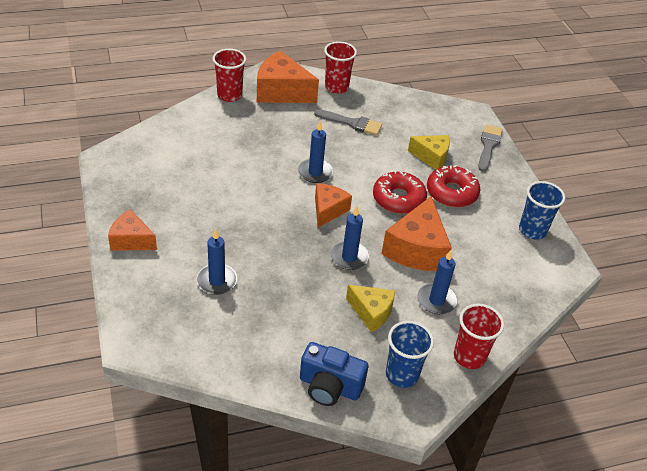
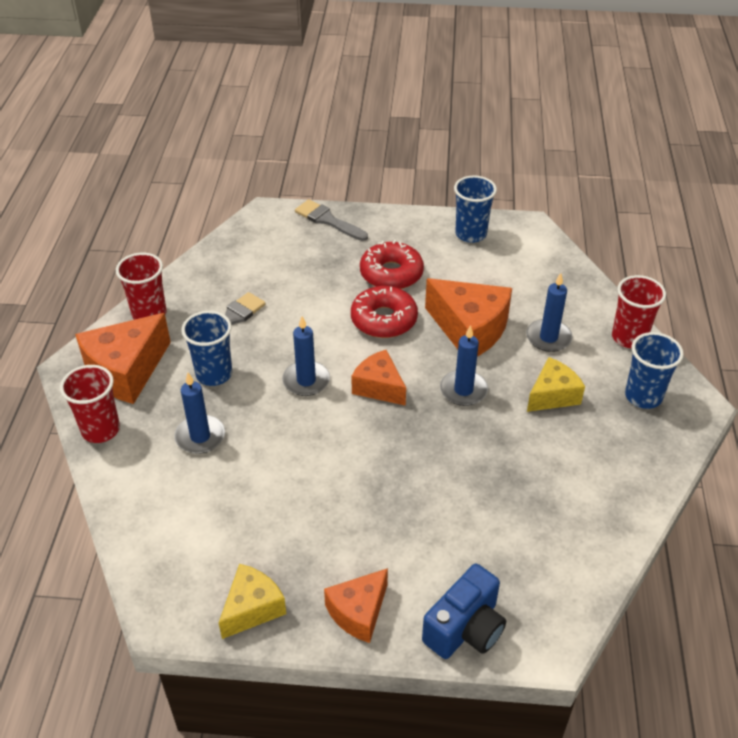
camera: 65 degrees left, 0 degrees up
blue candle [197,229,237,295] -> blue candle moved to [174,373,225,454]
blue camera [300,342,369,406] -> blue camera moved to [422,564,506,659]
yellow cheese [408,135,450,170] -> yellow cheese moved to [219,564,286,639]
none -> blue cup [181,311,232,386]

